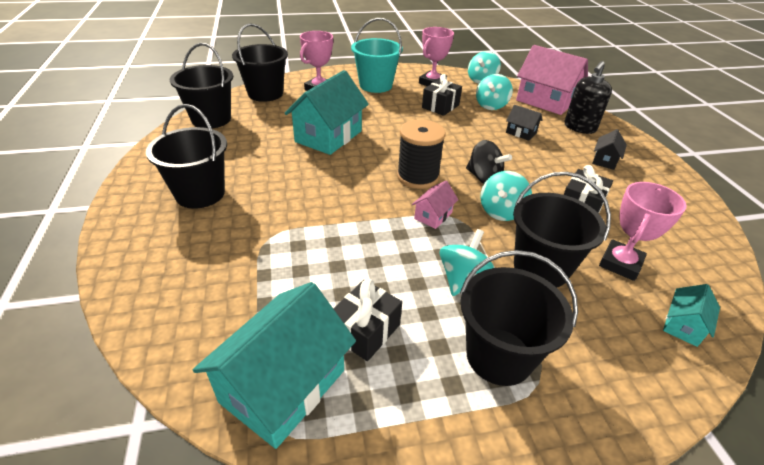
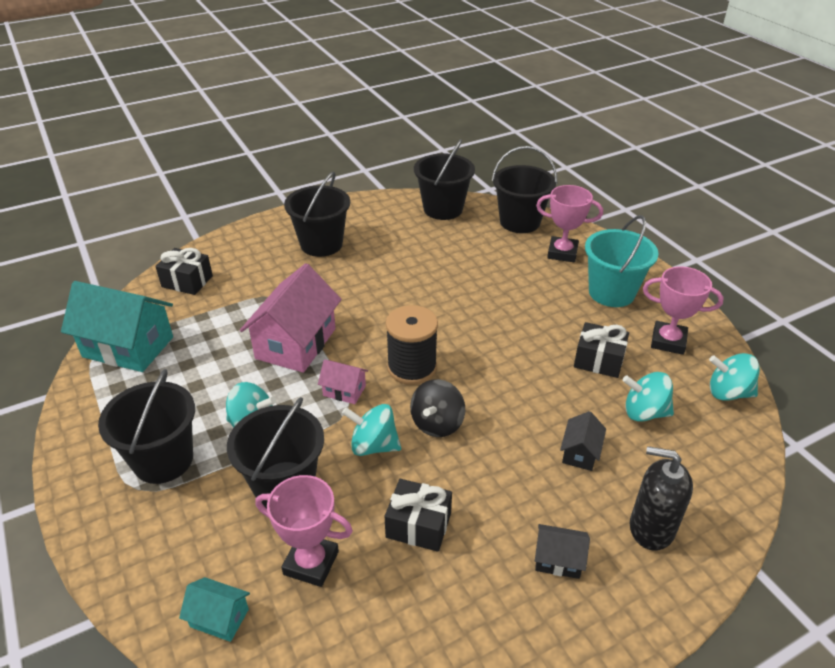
camera: 75 degrees right, 0 degrees up
turquoise house [284,70,369,155] -> none
black gift [333,279,402,361] -> black gift moved to [155,248,213,295]
pink house [516,45,588,115] -> pink house moved to [240,263,342,373]

